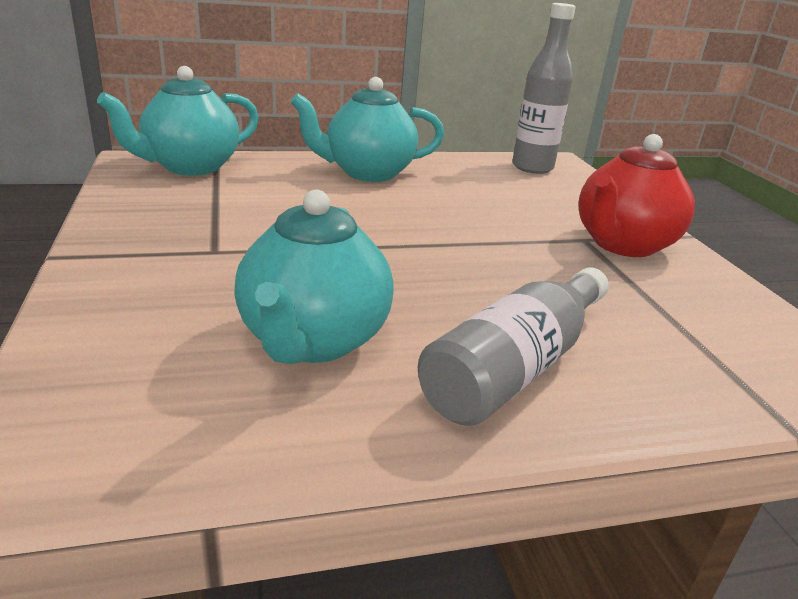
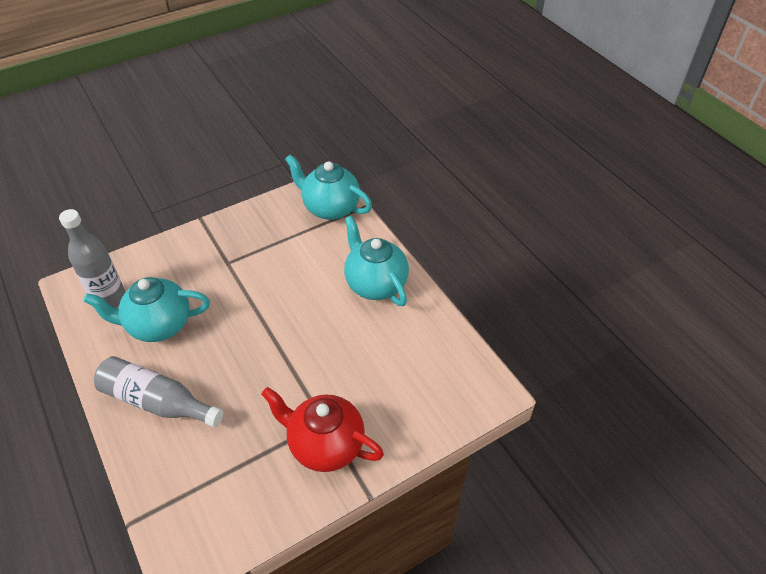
camera: 75 degrees right, 20 degrees up
grey bottle [512,3,576,174] -> grey bottle moved to [59,209,126,308]

